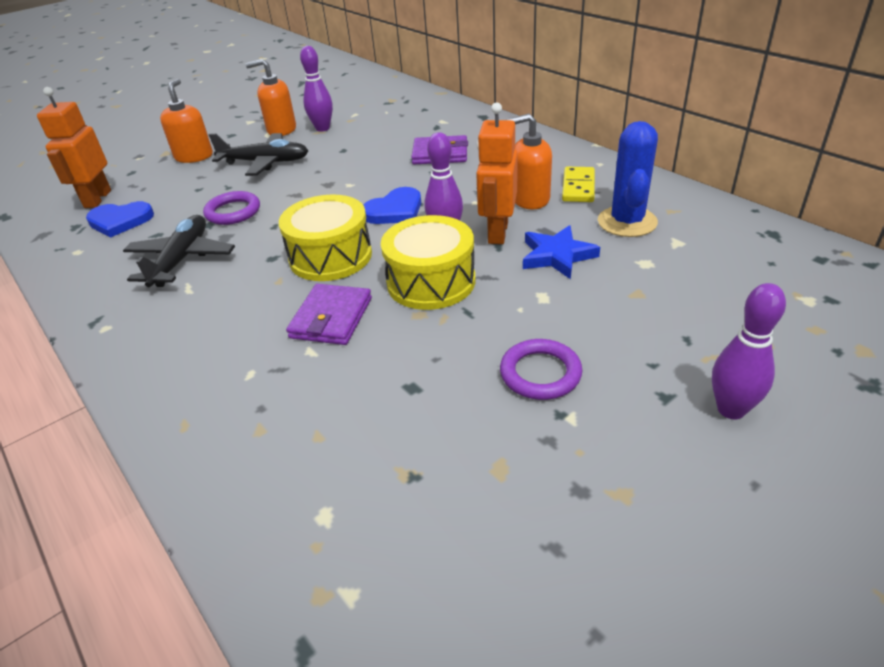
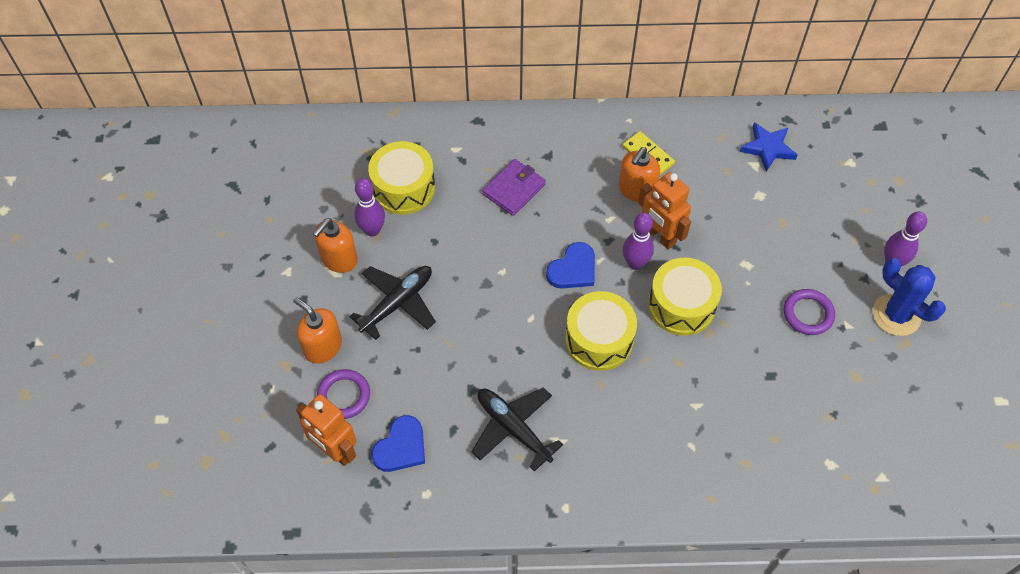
camera: 55 degrees left, 20 degrees up
purple ring [203,191,260,225] -> purple ring moved to [317,369,370,419]
purple wallet [286,284,372,345] -> none
blue heart [363,187,421,224] -> blue heart turned 45 degrees clockwise [546,242,595,289]
blue star [523,225,600,279] -> blue star moved to [740,122,797,172]
blue cactus [598,121,658,237] -> blue cactus moved to [873,258,946,336]
none -> yellow drum [368,141,435,215]

